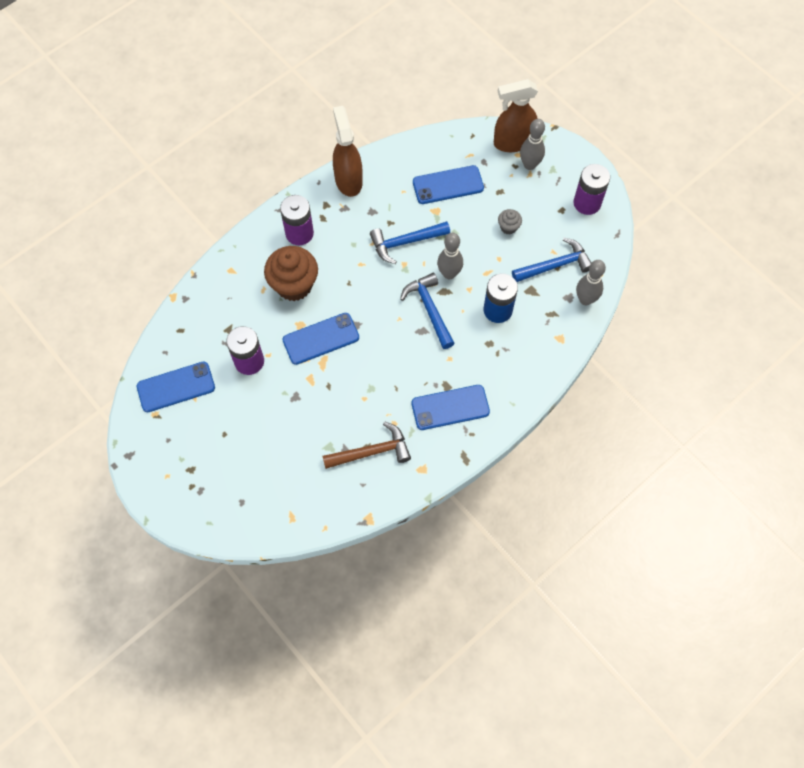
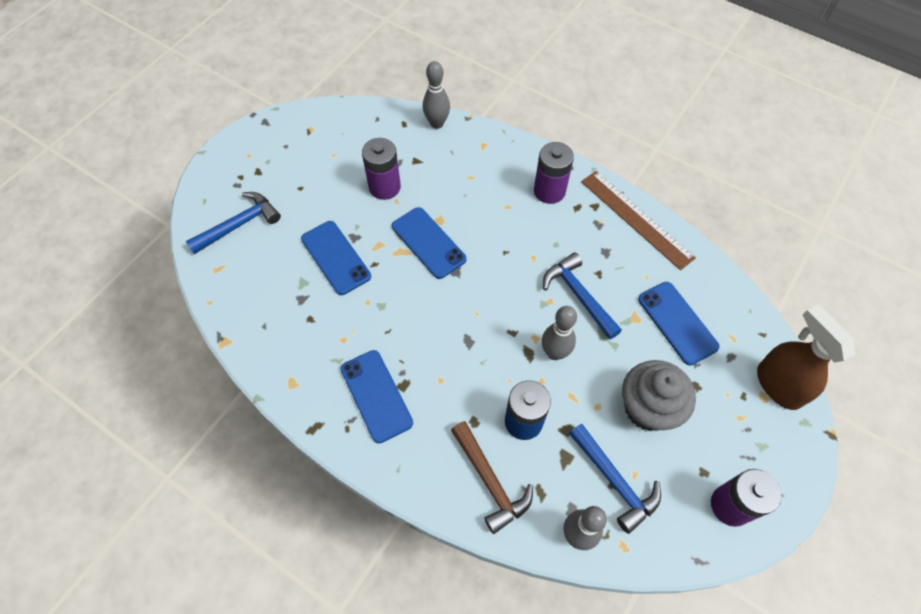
camera: 75 degrees right, 5 degrees down
blue phone [137,362,215,412] -> blue phone moved to [301,221,371,295]
brown cupcake [264,246,318,301] -> none
brown hammer [322,422,411,469] -> brown hammer moved to [451,421,533,534]
brown spray bottle [333,106,363,197] -> brown ruler [581,171,696,270]
blue hammer [400,273,455,349] -> blue hammer moved to [186,192,281,254]
grey cupcake [498,209,522,235] -> grey cupcake [622,360,696,431], size x2.14
grey bowling pin [520,119,545,170] -> grey bowling pin moved to [423,61,450,129]

